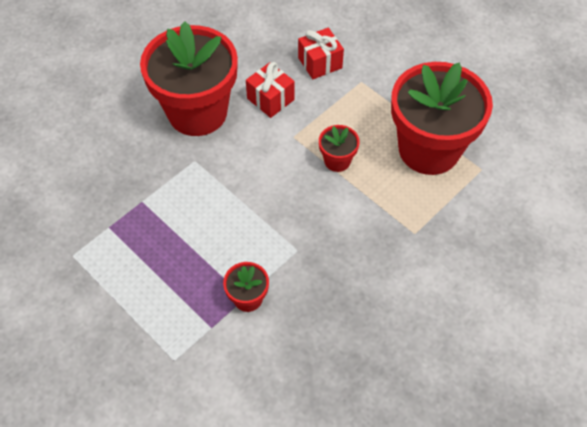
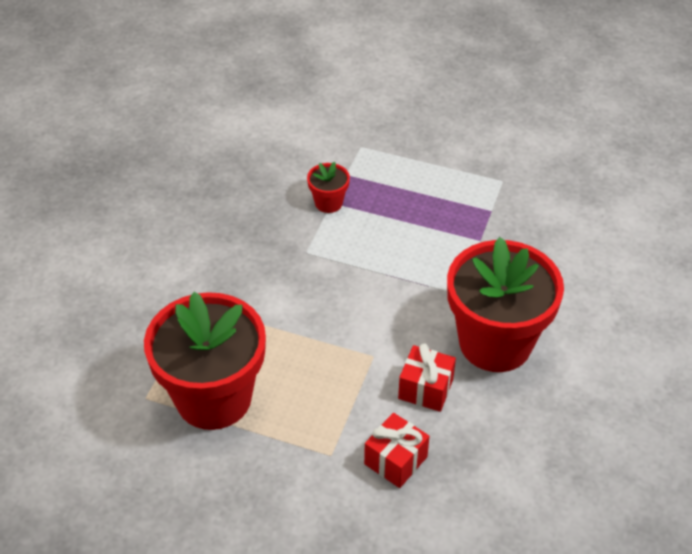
camera: 155 degrees right, 10 degrees down
red flower pot [319,125,360,172] -> none

